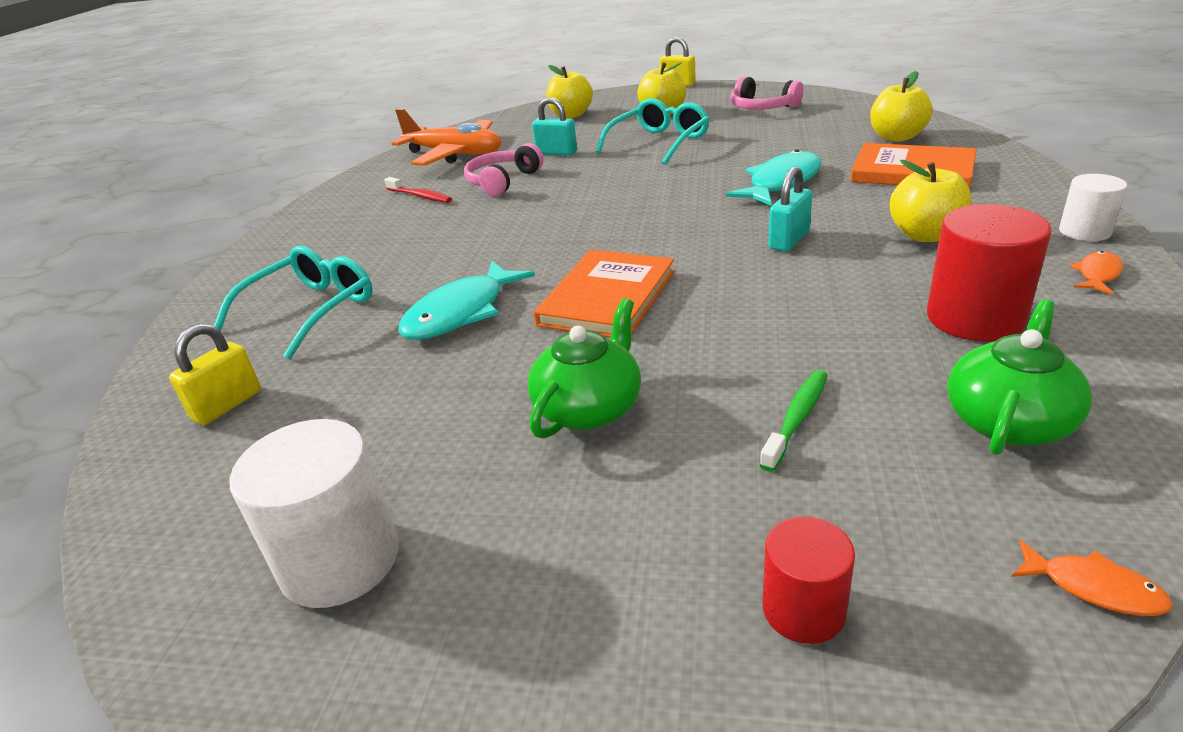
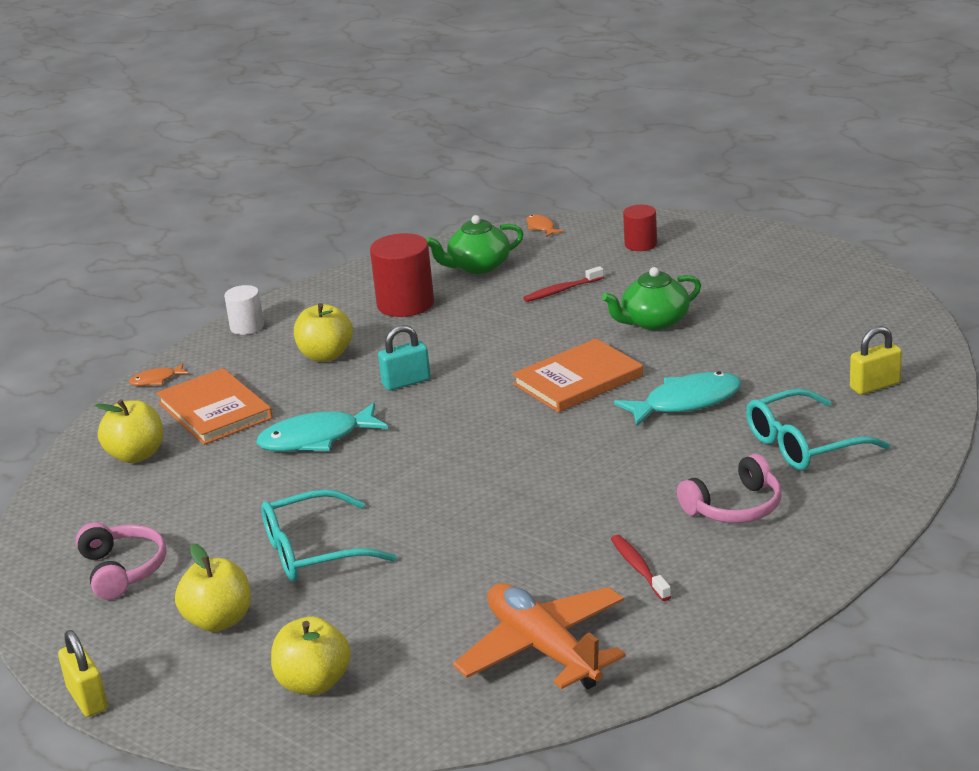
camera: 150 degrees left, 5 degrees down
white cylinder [229,419,399,608] -> none
pink headphones [464,143,544,196] -> pink headphones moved to [677,454,781,523]
turquoise padlock [532,97,577,156] -> none
green toothbrush [759,370,828,472] -> red toothbrush [523,266,604,302]
orange fish [1069,251,1123,294] -> orange fish moved to [129,363,189,386]

